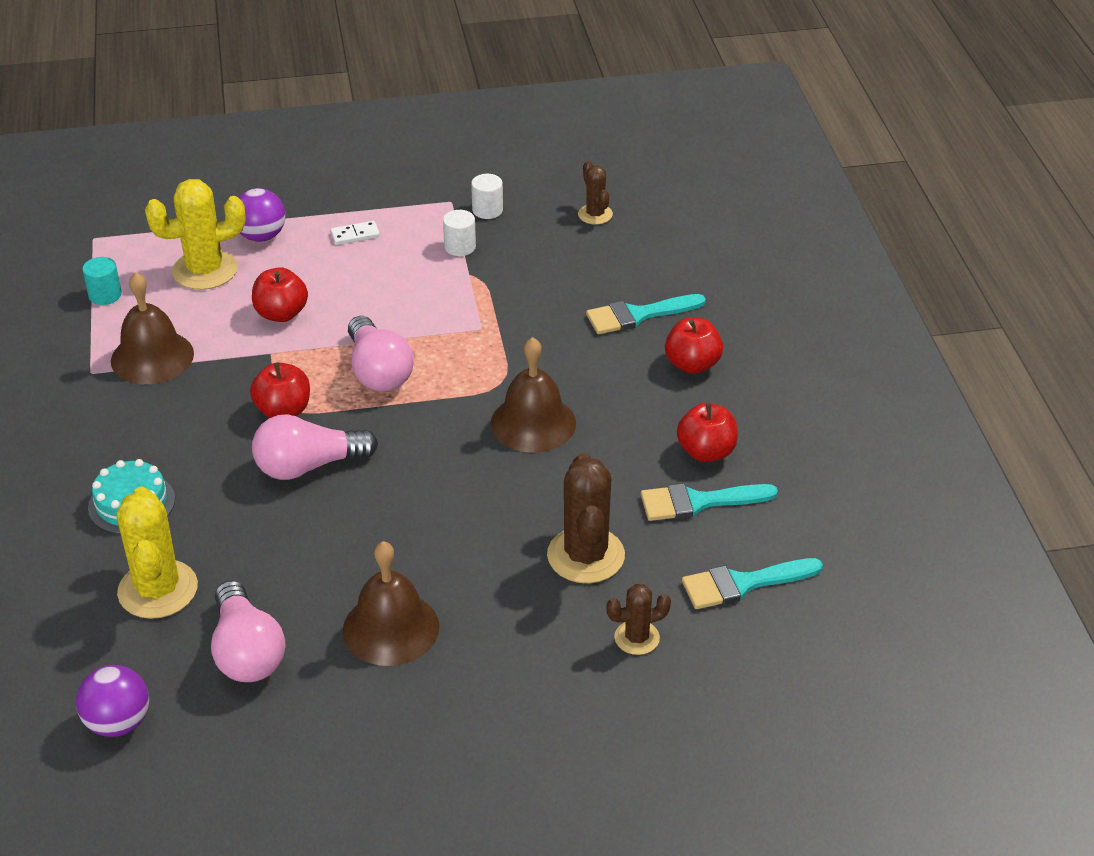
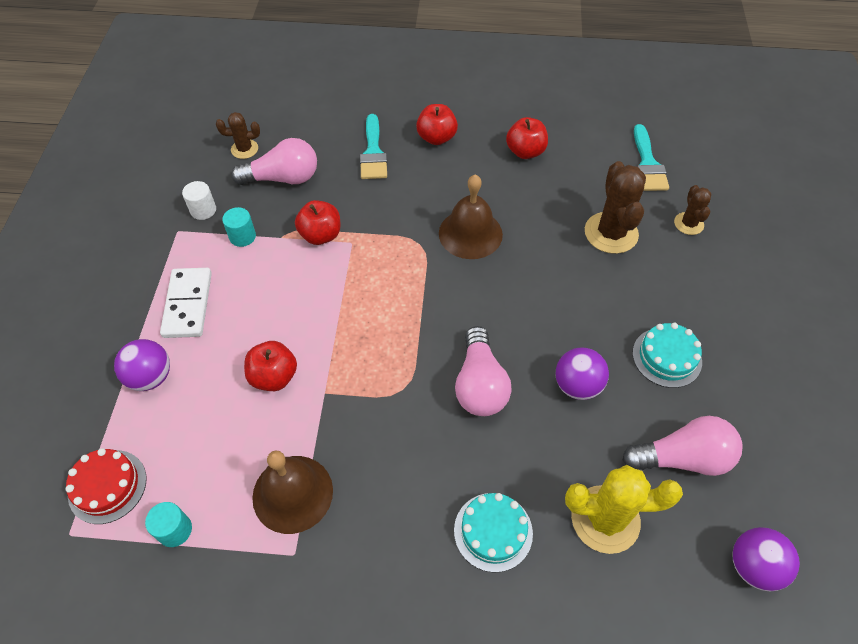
camera: 75 degrees left, 15 degrees up
yellow cactus [145,179,246,290] -> none
red apple [250,362,310,418] -> red apple moved to [295,200,341,245]
white domino [330,221,380,245] -> white domino [160,268,212,338], size x1.90
brown bell [343,541,439,666] -> turquoise cake [632,323,702,388]
pink light bulb [348,316,414,392] -> pink light bulb moved to [231,138,317,185]
white cylinder [443,210,476,256] -> turquoise cylinder [222,207,256,247]
brown cactus [547,453,625,583] -> brown cactus turned 75 degrees clockwise [585,161,646,254]
turquoise brush [641,483,778,521] -> none
none -> red cake [65,448,146,524]
none -> purple ball [555,347,609,400]

